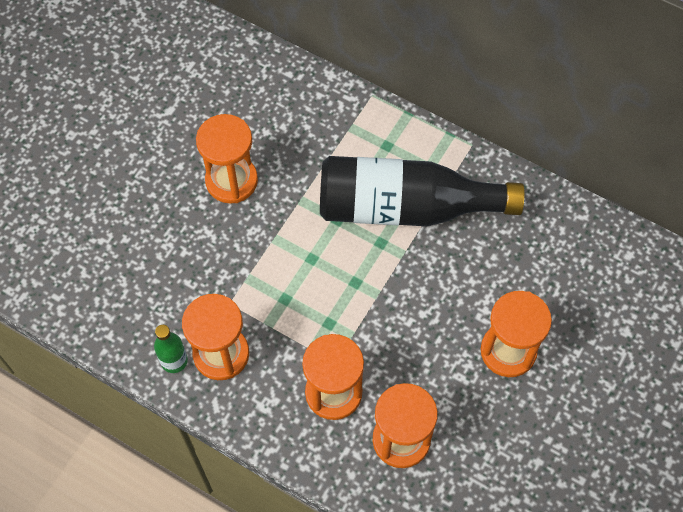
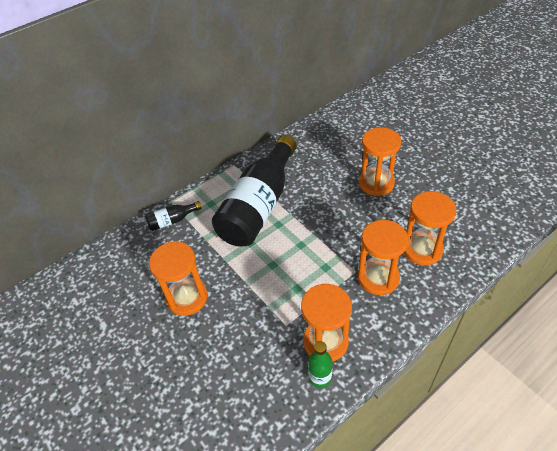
camera: 65 degrees left, 15 degrees down
none -> black bottle [145,201,202,231]

